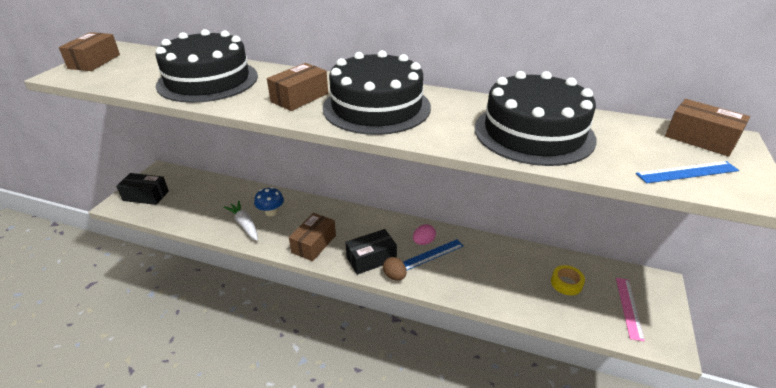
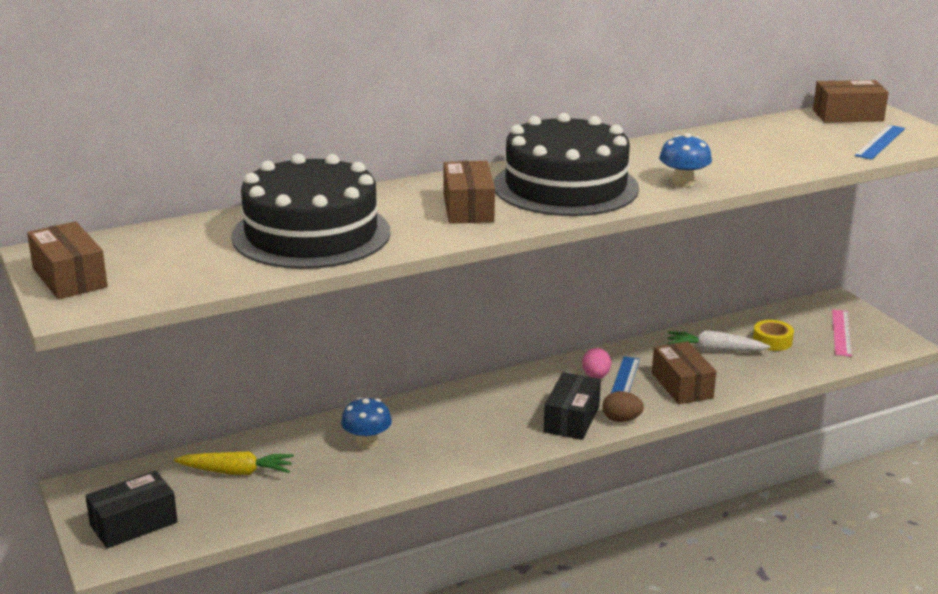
camera: 45 degrees left, 10 degrees down
white carrot [224,201,258,241] -> white carrot moved to [667,330,771,351]
brown box [289,213,336,261] -> brown box moved to [652,341,717,404]
black cake [475,71,597,166] -> none
pink ruler [616,278,645,341] -> pink ruler turned 45 degrees clockwise [832,310,852,357]
none -> yellow carrot [174,451,294,475]
none -> blue mushroom [659,133,712,187]

